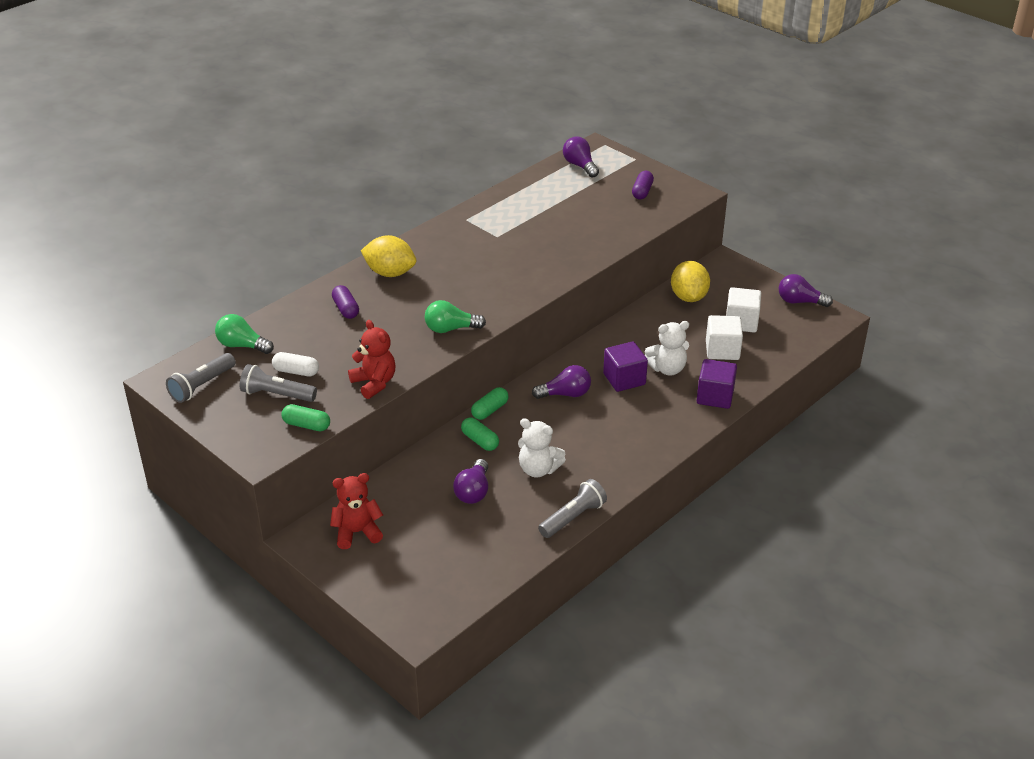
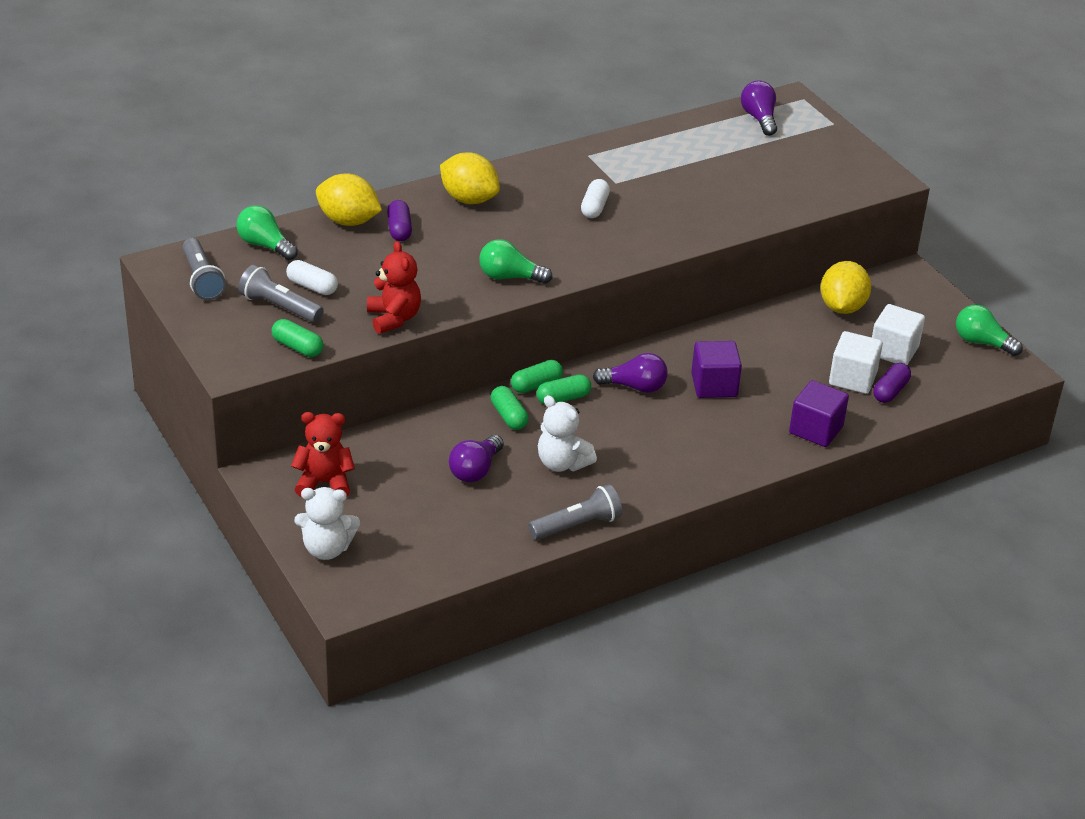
camera: 15 degrees right, 0 degrees up
grey flashlight [166,353,236,403] -> grey flashlight turned 75 degrees counterclockwise [182,238,226,300]
purple capsule [632,171,654,199] -> purple capsule moved to [873,363,911,403]
white teddy bear [645,321,689,375] -> white teddy bear moved to [294,487,360,560]
purple light bulb [779,274,833,307] -> green light bulb [956,305,1023,356]
none -> yellow lemon [316,173,382,226]
none -> green capsule [537,374,591,405]
none -> white capsule [581,179,610,218]

